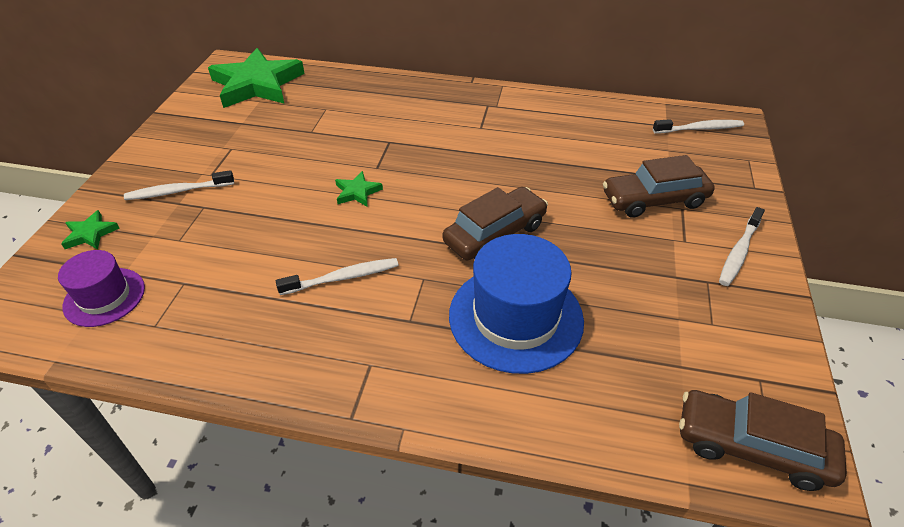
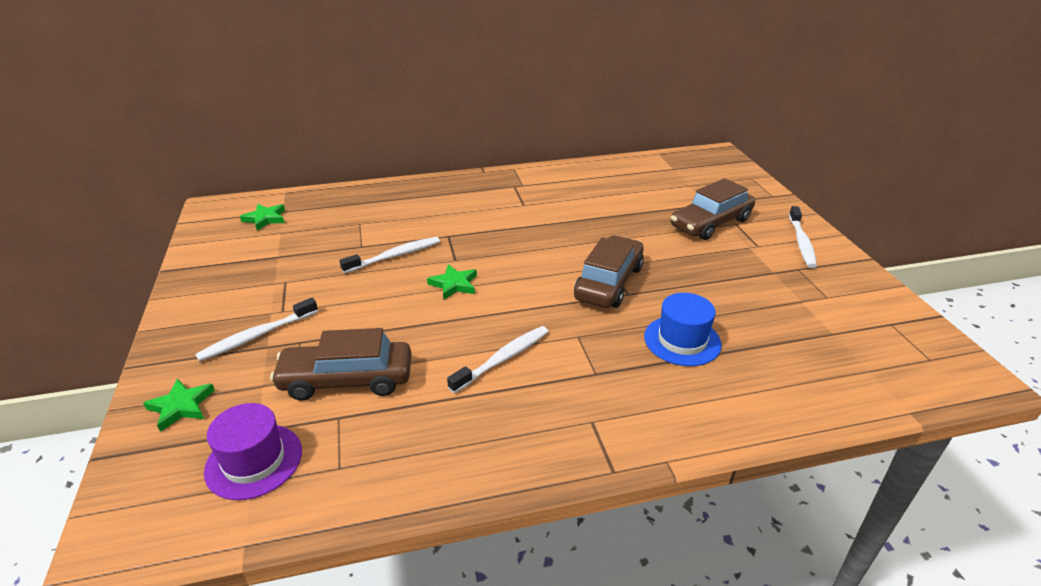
camera: 25 degrees left, 10 degrees down
green star [208,48,305,108] -> green star [240,204,285,231], size x0.42
blue hat [449,234,584,374] -> blue hat [644,293,722,366], size x0.58
white toothbrush [653,119,744,133] -> white toothbrush moved to [339,237,440,273]
brown car [679,390,847,491] -> brown car moved to [270,328,412,401]

